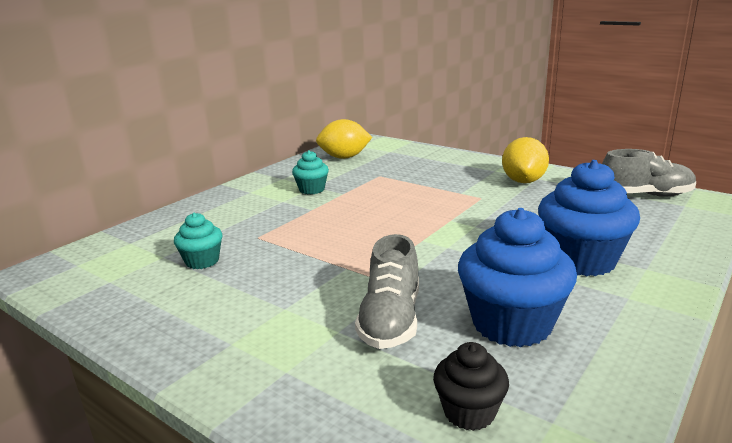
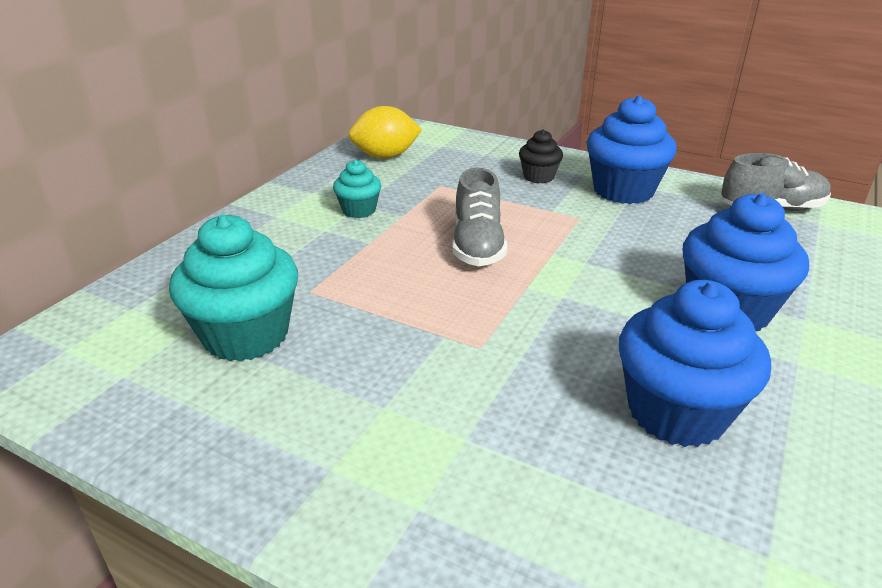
camera: 10 degrees left, 10 degrees up
turquoise cupcake [174,213,222,269] -> turquoise cupcake [169,214,298,362], size x1.87
grey shoe [355,234,419,349] -> grey shoe moved to [453,168,507,266]
black cupcake [433,342,509,431] -> black cupcake moved to [519,129,563,183]
yellow lemon [502,137,549,183] -> blue cupcake [586,95,677,204]

